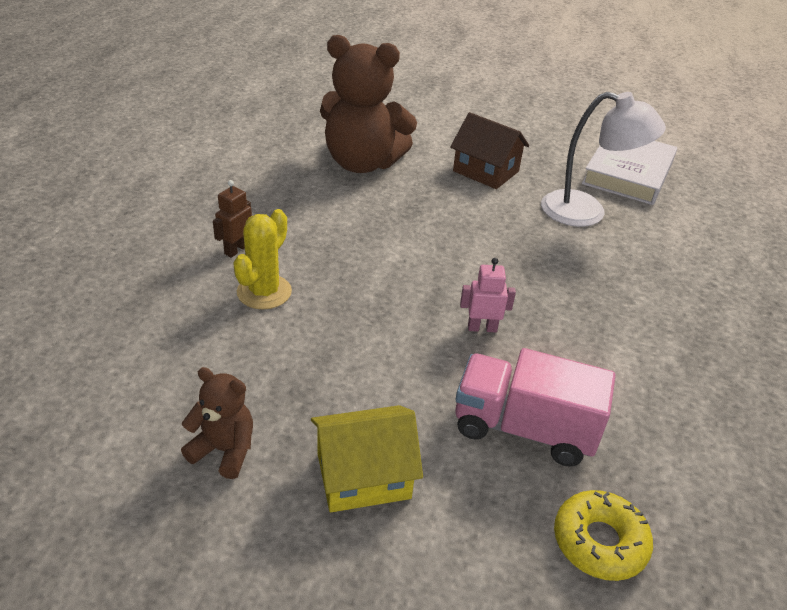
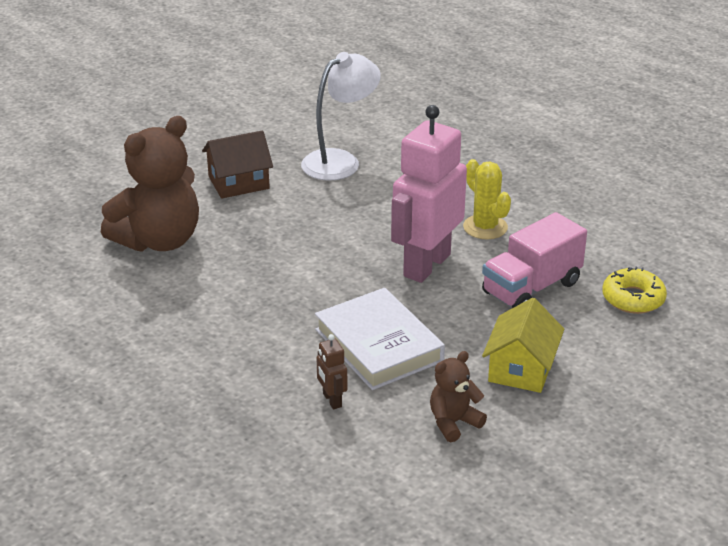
camera: 55 degrees left, 5 degrees down
brown robot [213,180,252,258] -> brown robot moved to [317,334,347,409]
yellow cactus [233,209,292,310] -> yellow cactus moved to [463,159,511,239]
pink robot [460,258,516,332] -> pink robot [391,105,467,283], size x2.47
white book [582,141,677,205] -> white book moved to [315,288,445,390]

